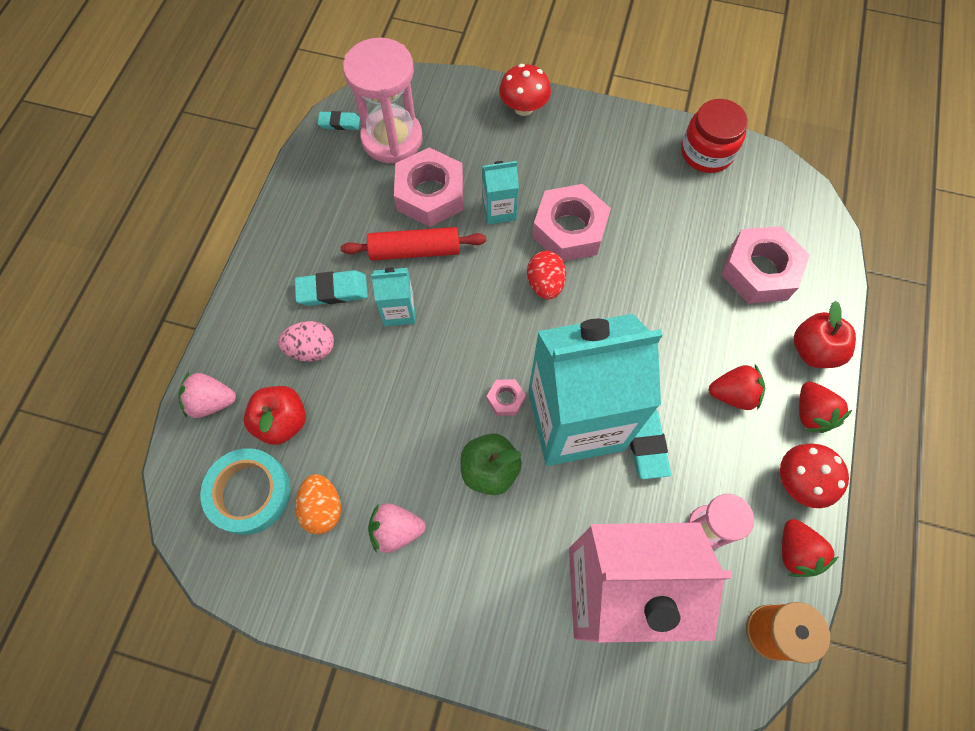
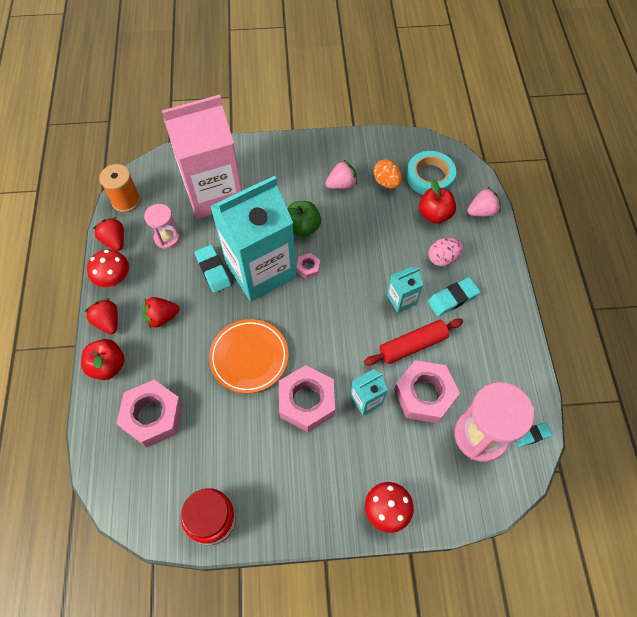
camera: 160 degrees right, 5 degrees down
red egg [527,251,566,299] -> none
none -> orange plate [209,319,288,393]

